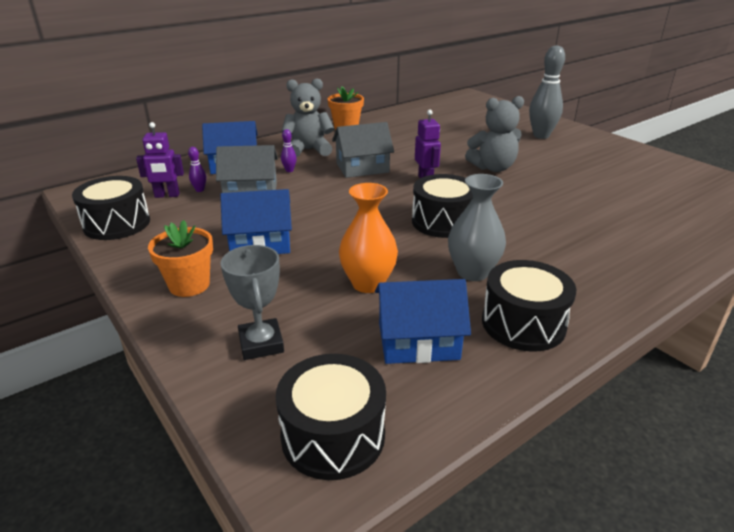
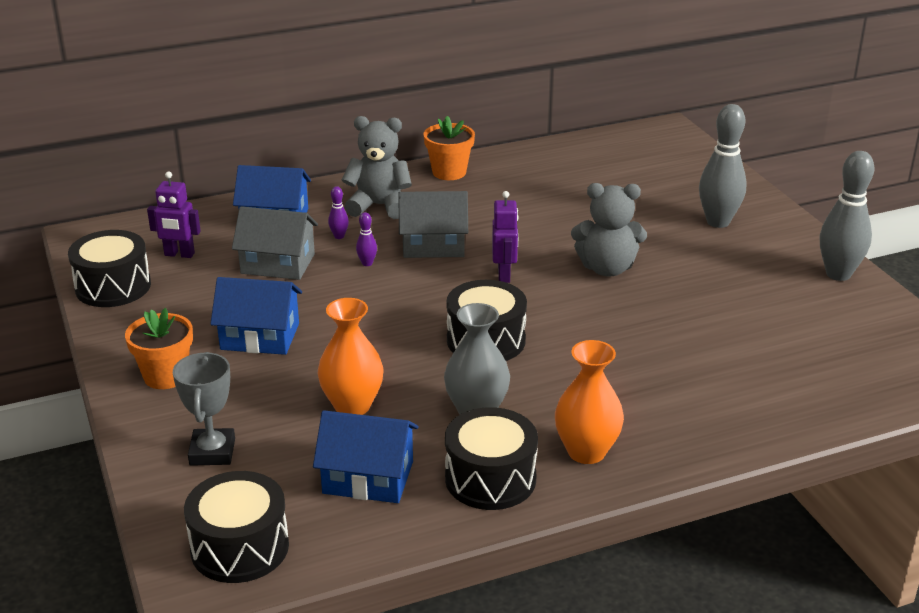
camera: 15 degrees right, 0 degrees up
purple bowling pin [188,147,206,192] -> purple bowling pin moved to [356,212,377,266]
none -> orange vase [555,340,624,464]
none -> grey bowling pin [820,151,875,281]

